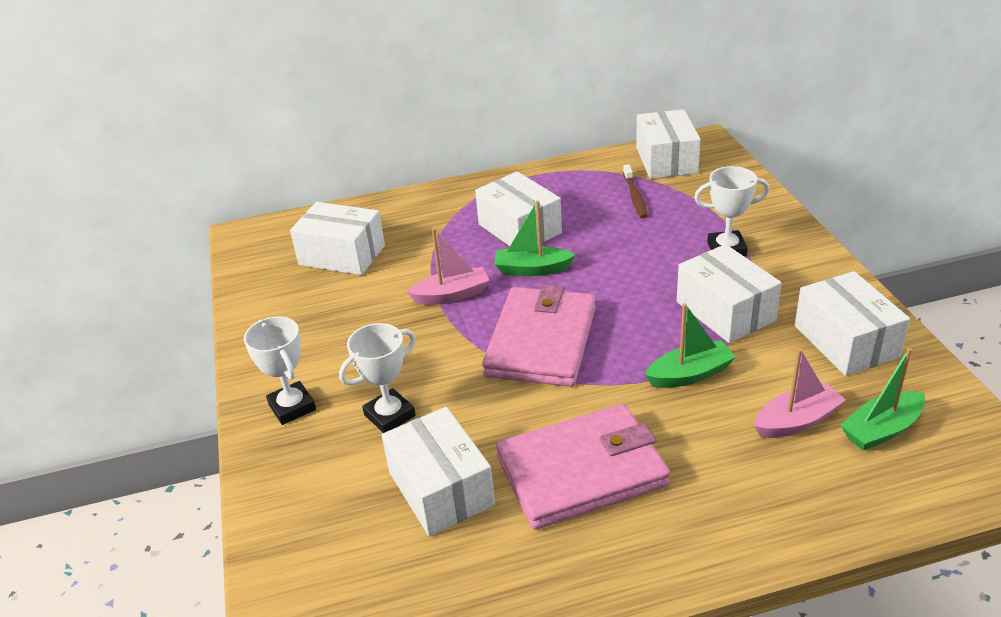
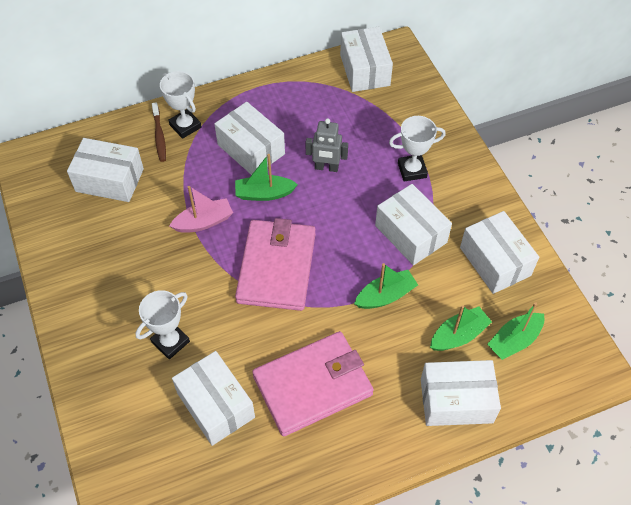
camera: 10 degrees left, 20 degrees up
white trophy [244,316,316,425] -> white trophy moved to [160,71,201,139]
brown toothbrush [623,165,648,218] -> brown toothbrush moved to [152,102,166,162]
pink boat [754,349,846,438] -> green boat [430,305,492,351]
none -> grey robot [306,118,348,172]
none -> white box [421,360,501,426]

